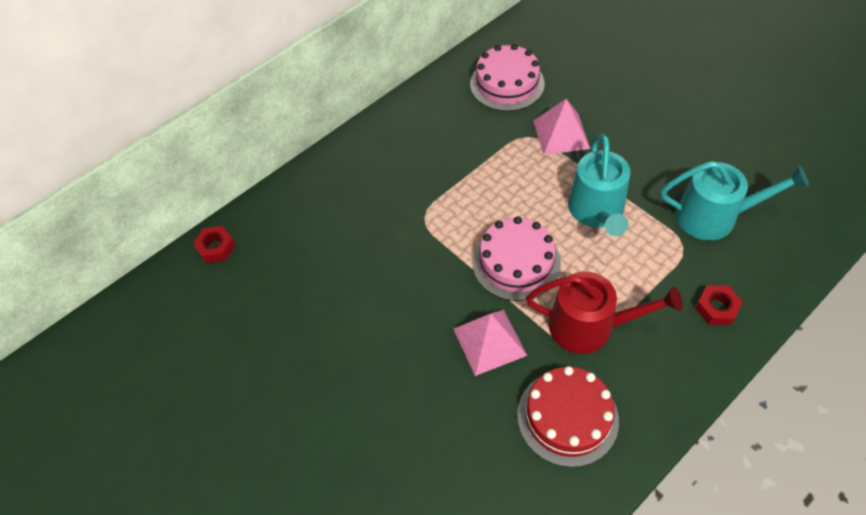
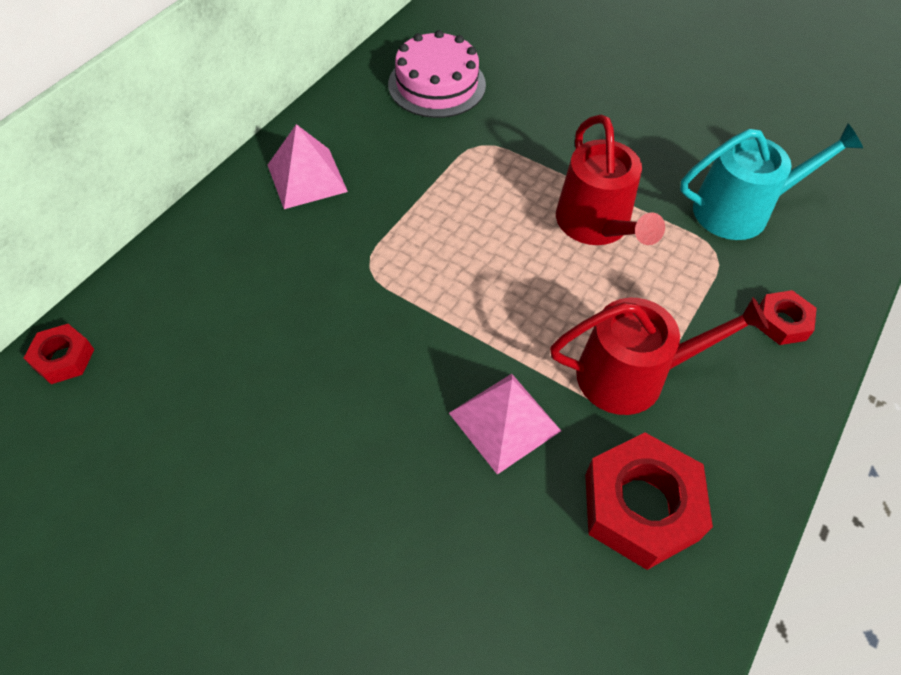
camera: 20 degrees left, 0 degrees up
pink cake [472,216,561,301] -> none
red cake [517,366,619,467] -> red nut [585,433,713,570]
pink pyramid [534,99,590,155] -> pink pyramid moved to [268,124,348,209]
turquoise watering can [568,134,630,236] -> red watering can [556,115,665,245]

